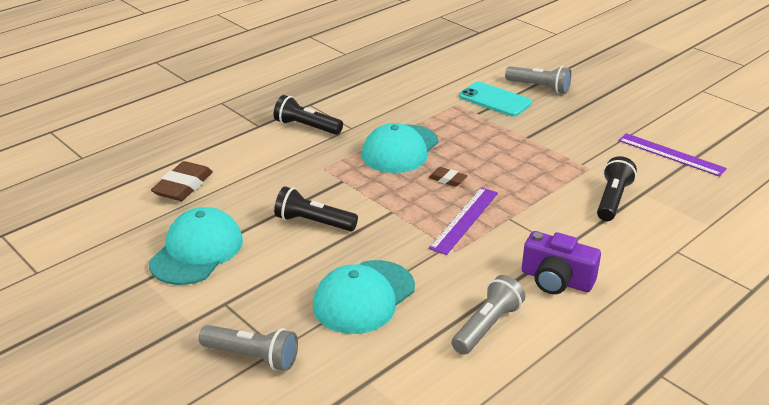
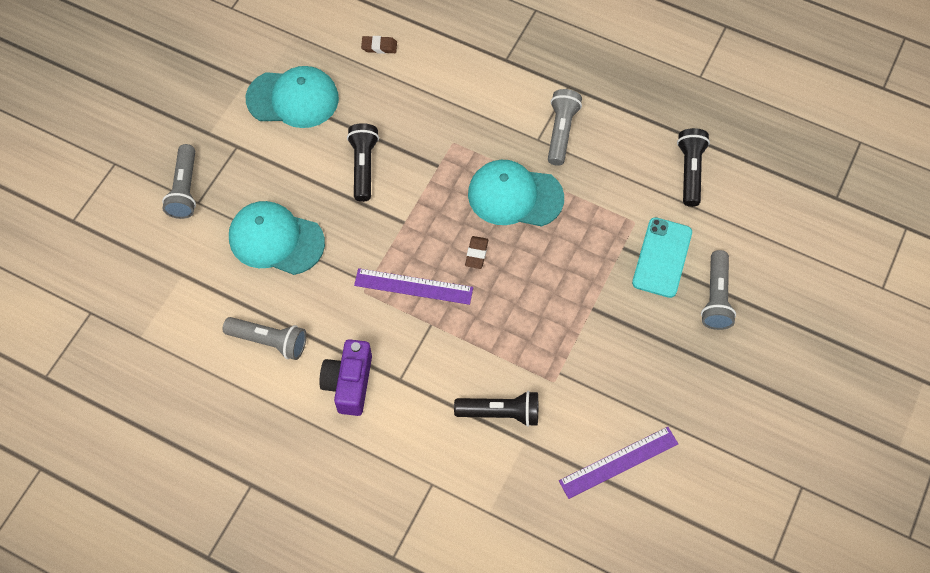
camera: 70 degrees right, 30 degrees up
brown eraser [151,161,213,201] -> brown eraser [361,36,397,54], size x0.55
black flashlight [274,95,343,135] -> black flashlight moved to [677,128,710,207]
purple ruler [618,133,727,177] -> purple ruler turned 45 degrees clockwise [559,427,678,499]
none -> grey flashlight [548,89,582,166]

